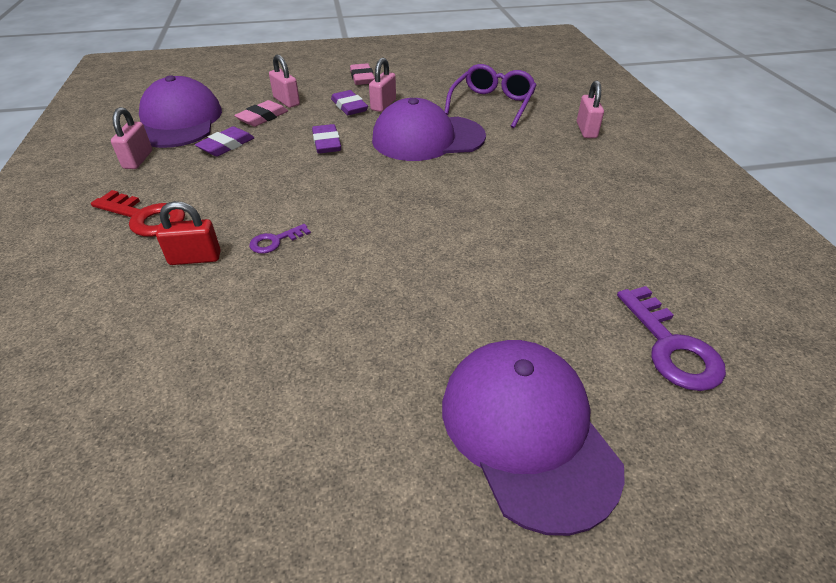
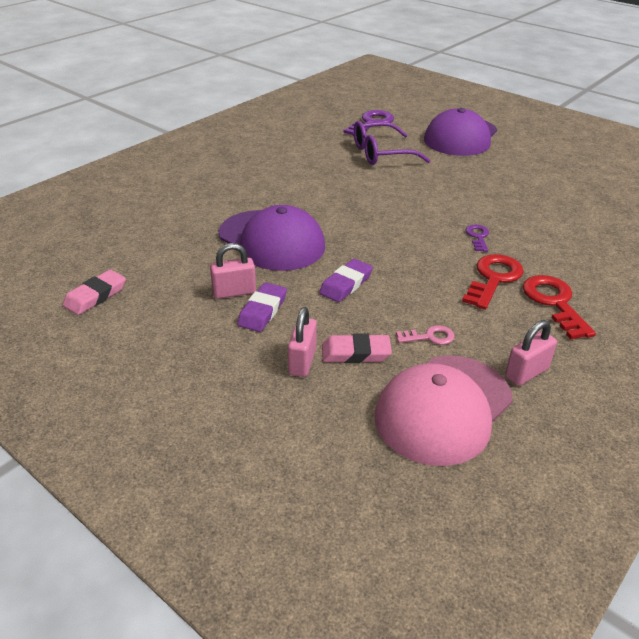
camera: 130 degrees left, 5 degrees down
purple cap [139,75,222,148] -> pink cap [375,356,513,466]
red padlock [156,201,221,265] -> none
purple eraser [195,126,255,157] -> pink key [396,325,455,345]
purple key [249,224,311,254] -> purple key turned 105 degrees counterclockwise [465,225,489,252]
pink eraser [350,63,375,85] -> pink eraser moved to [62,270,126,315]
purple glasses [444,64,537,128] -> purple glasses moved to [354,121,431,165]
pink padlock [577,80,604,138] -> none
none -> red key [462,254,524,310]

